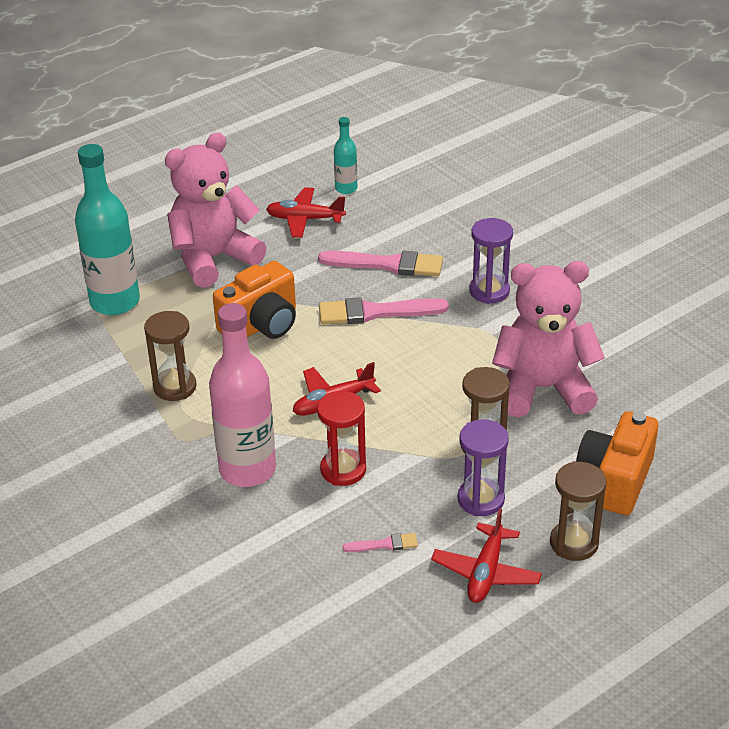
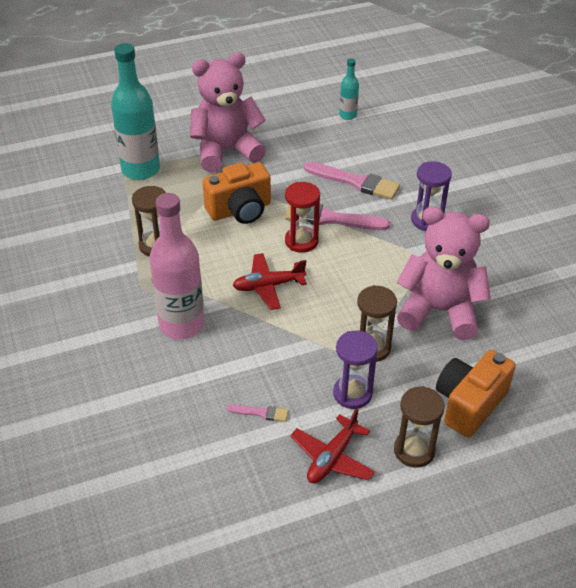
camera: 15 degrees right, 5 degrees up
red plane [266,187,346,238] -> none
red hourglass [317,391,366,486] -> red hourglass moved to [285,182,320,253]

